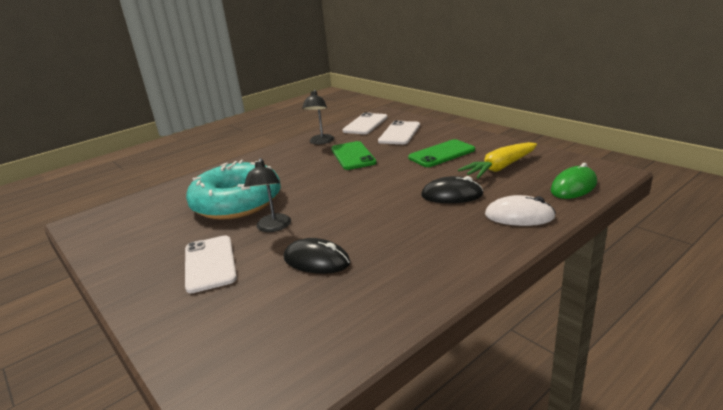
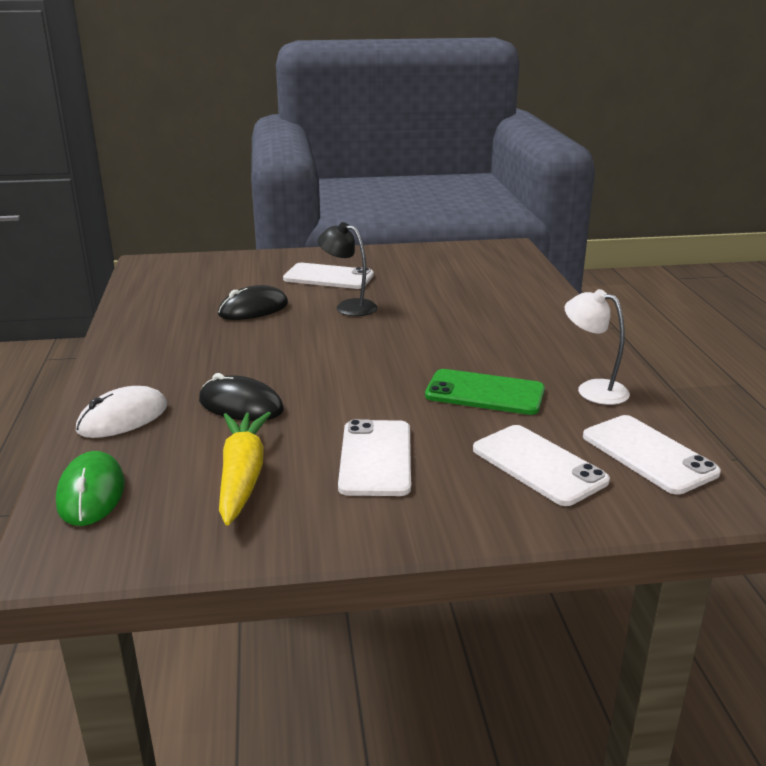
camera: 120 degrees right, 0 degrees up
turquoise donut [186,160,281,220] -> none
black lamp [302,90,334,144] -> white lamp [565,289,630,405]
green phone [408,139,475,167] -> white phone [338,419,411,496]
black mouse [421,176,483,203] -> black mouse turned 75 degrees clockwise [199,373,284,421]

